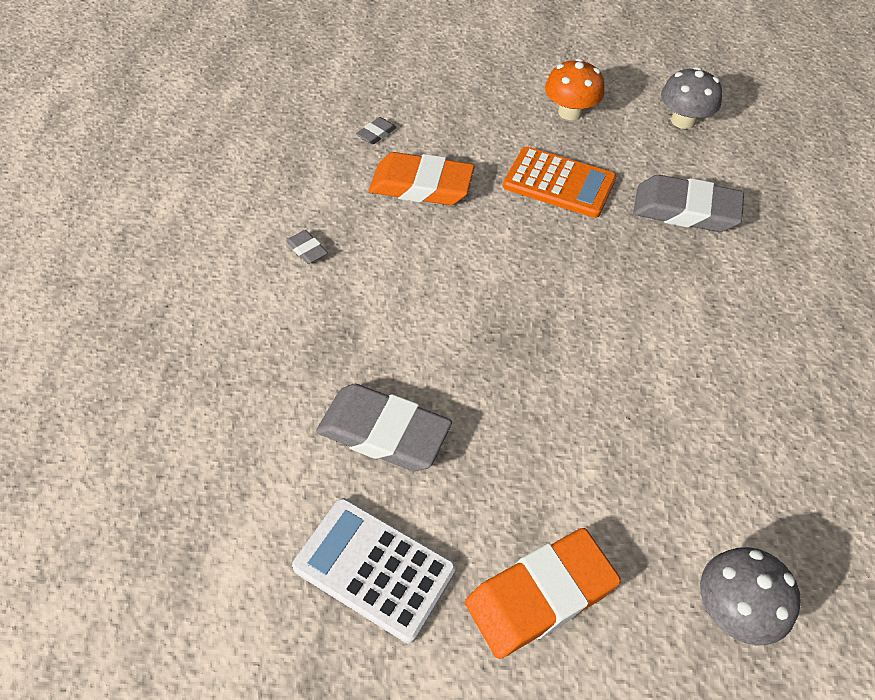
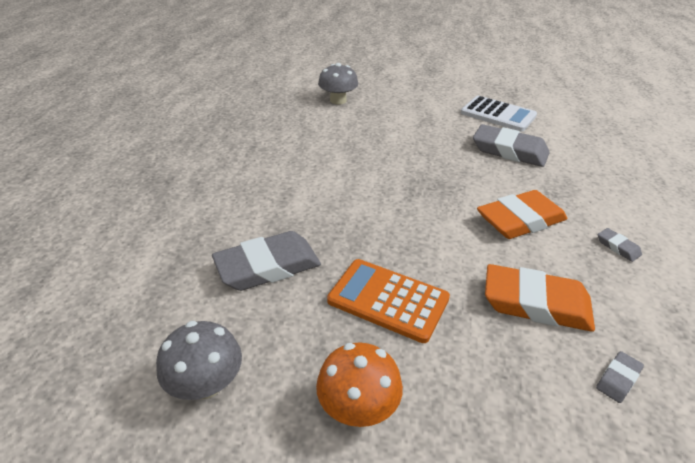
camera: 175 degrees left, 15 degrees down
orange eraser [465,528,621,659] -> orange eraser moved to [477,190,567,239]
grey eraser [633,175,744,232] -> grey eraser turned 45 degrees counterclockwise [212,231,321,291]

